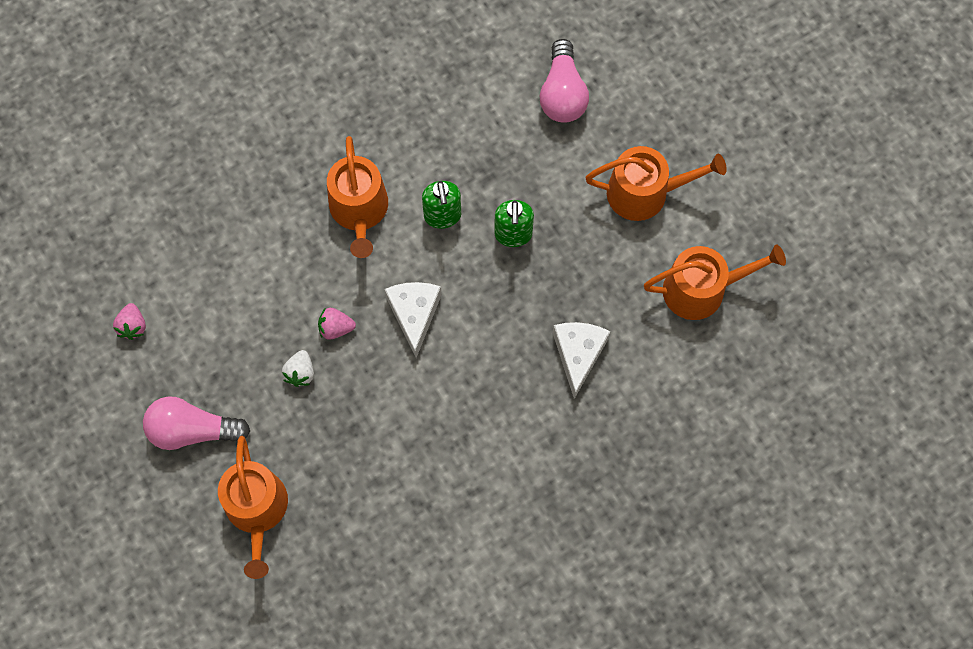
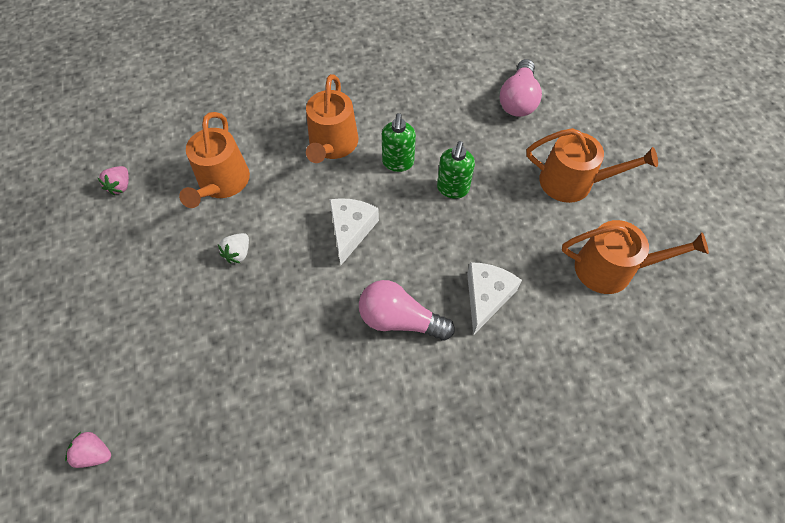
camera: 15 degrees right, 10 degrees down
pink light bulb [143,396,250,450] -> pink light bulb moved to [359,280,455,340]
orange watering can [218,436,288,579] -> orange watering can moved to [179,112,250,208]
pink strawberry [318,308,356,340] -> pink strawberry moved to [65,432,111,468]

